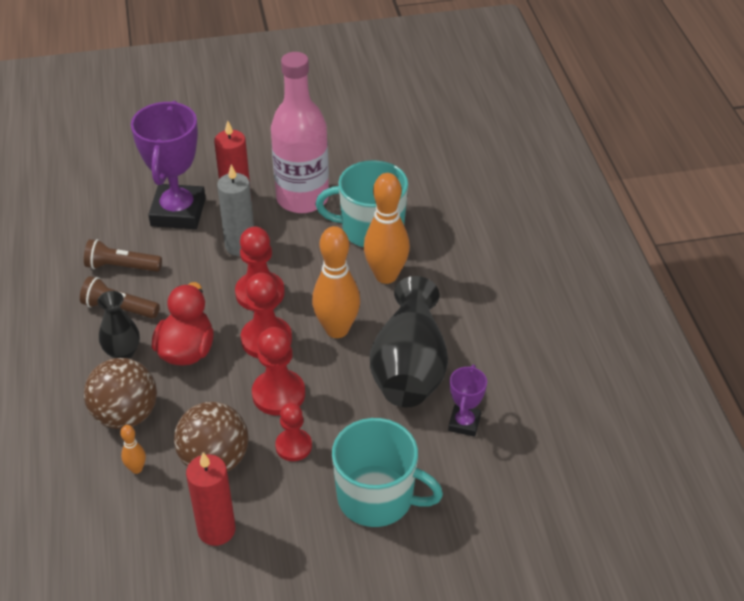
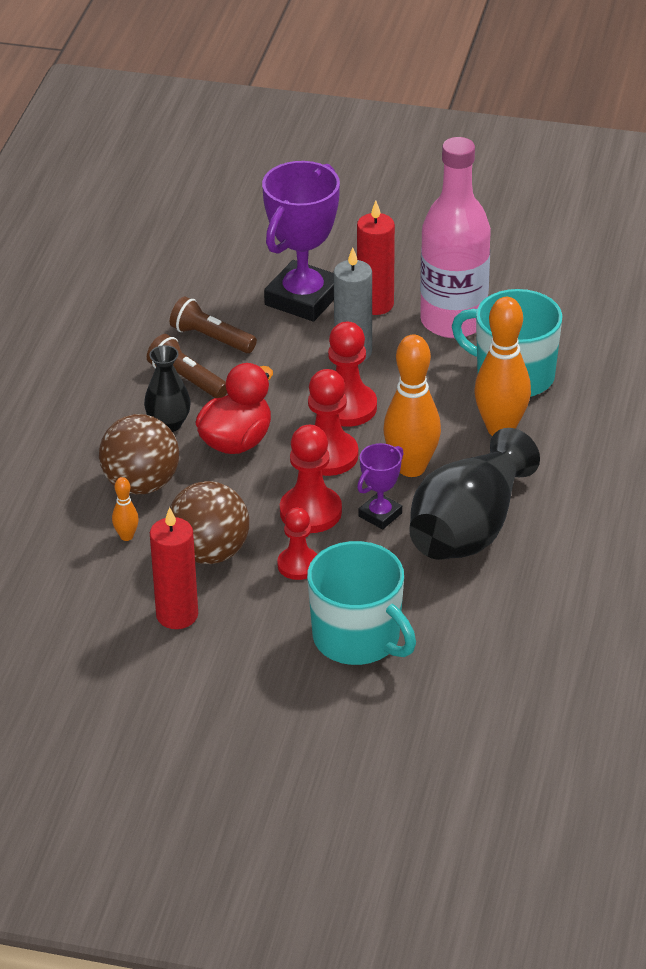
camera: 25 degrees right, 5 degrees down
purple trophy [448,365,487,437] -> purple trophy moved to [357,443,404,529]

